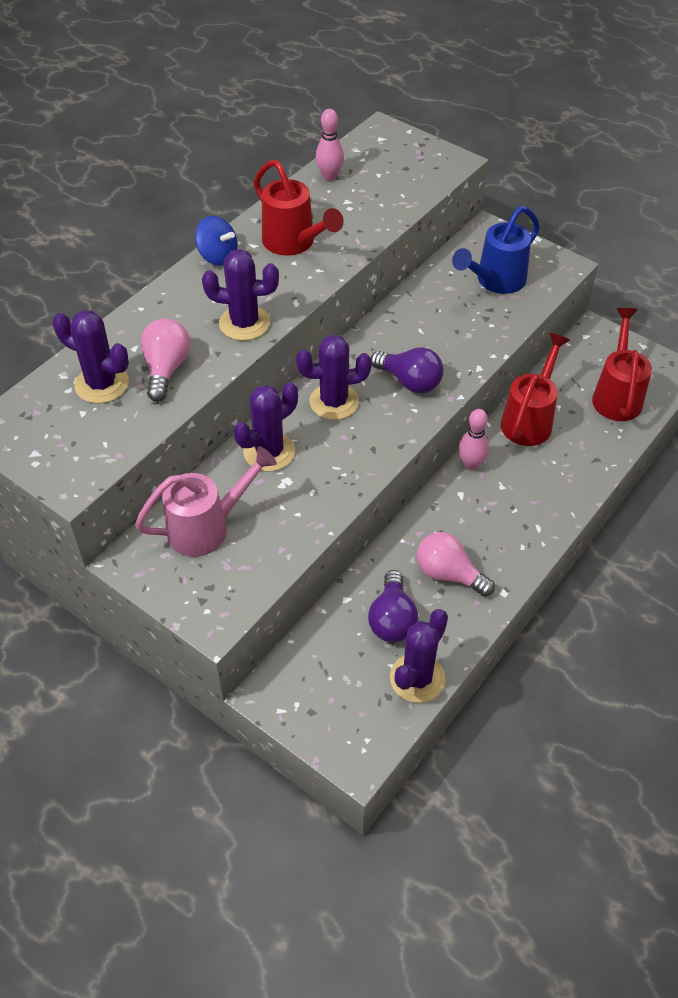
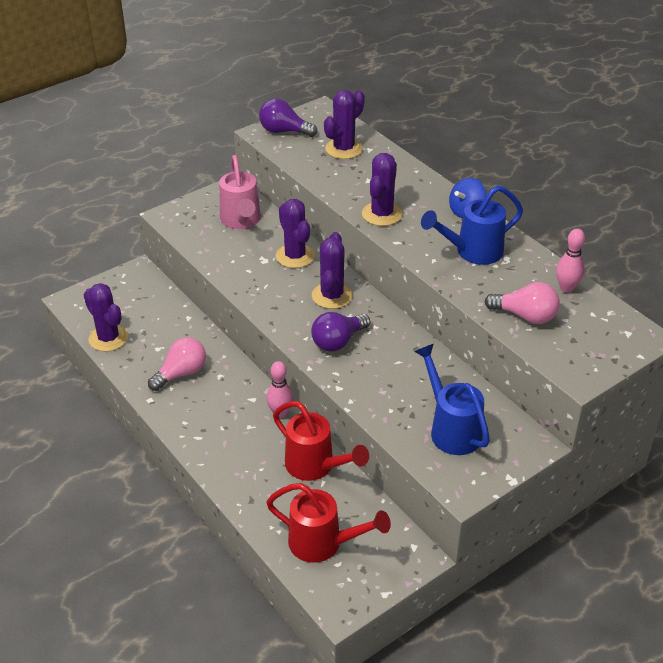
camera: 105 degrees right, 10 degrees down
pink light bulb [141,318,191,402] -> pink light bulb moved to [484,282,560,324]
red watering can [254,160,344,256] -> blue watering can [421,185,523,265]
purple light bulb [368,570,418,642] -> purple light bulb moved to [259,98,317,137]

